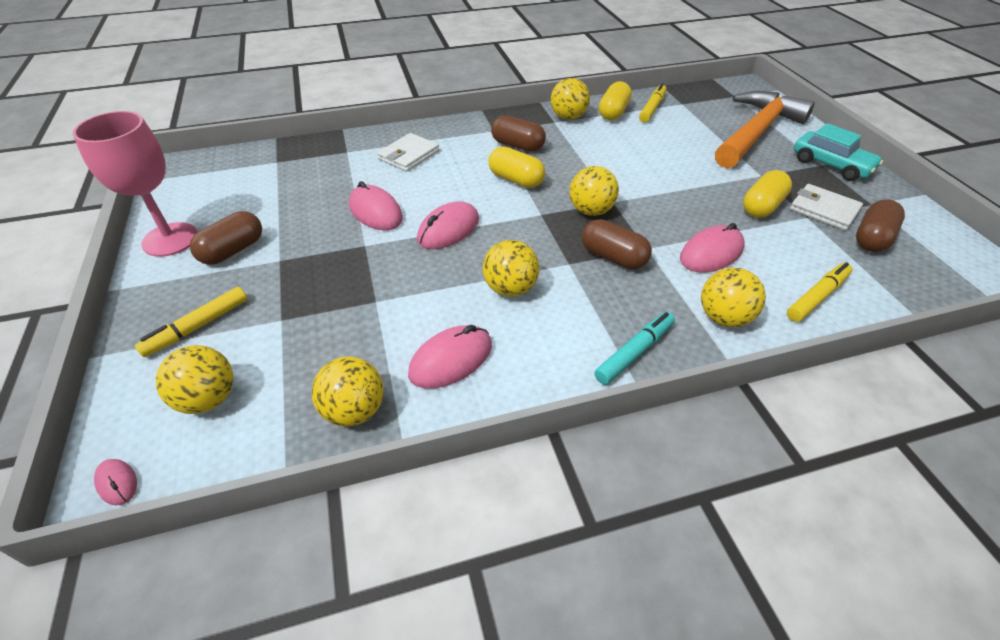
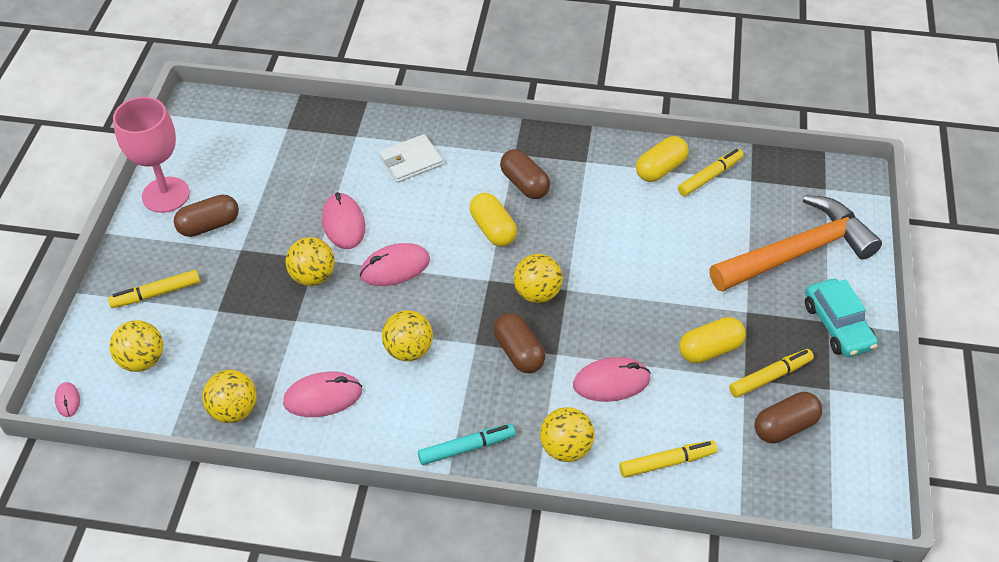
camera: 25 degrees right, 5 degrees up
yellow ball [551,78,590,120] -> yellow ball moved to [286,237,335,286]
white wallet [790,184,863,231] -> yellow marker [729,349,814,398]

